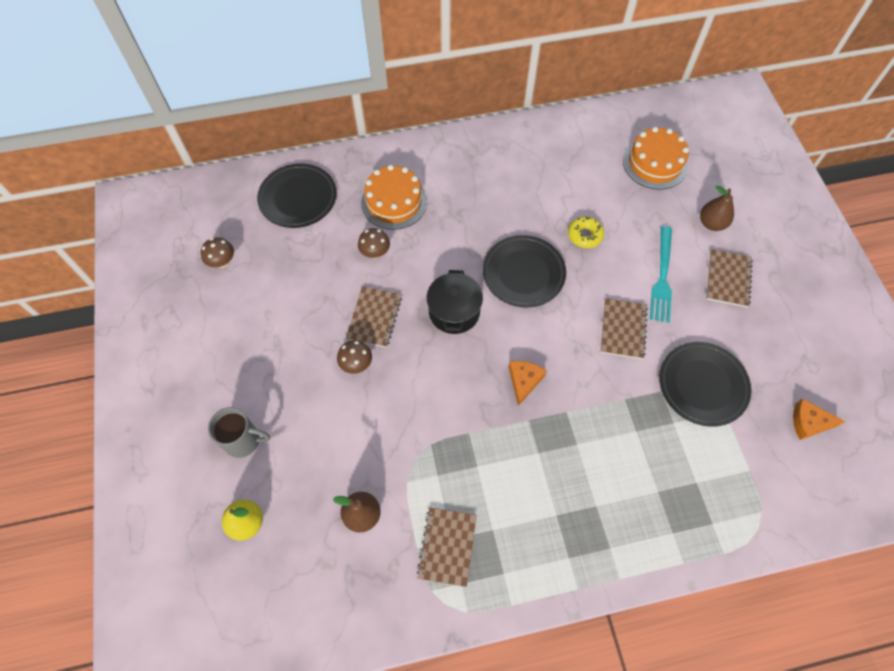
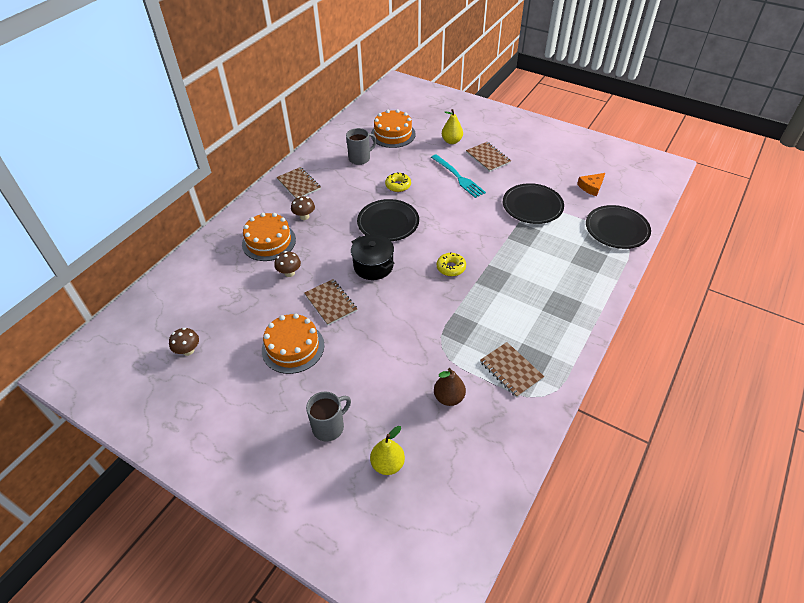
camera: 45 degrees left, 15 degrees down
black plate [257,163,337,228] -> black plate moved to [586,205,651,249]
brown mushroom [337,340,372,374] -> brown mushroom moved to [291,196,315,220]
orange cheese [509,361,547,406] -> yellow donut [437,252,466,276]
brown notebook [601,298,648,359] -> brown notebook moved to [276,167,321,199]
brown pear [700,186,734,231] -> yellow pear [442,109,463,144]
none -> orange cake [262,313,324,374]
none -> grey mug [346,128,377,165]

